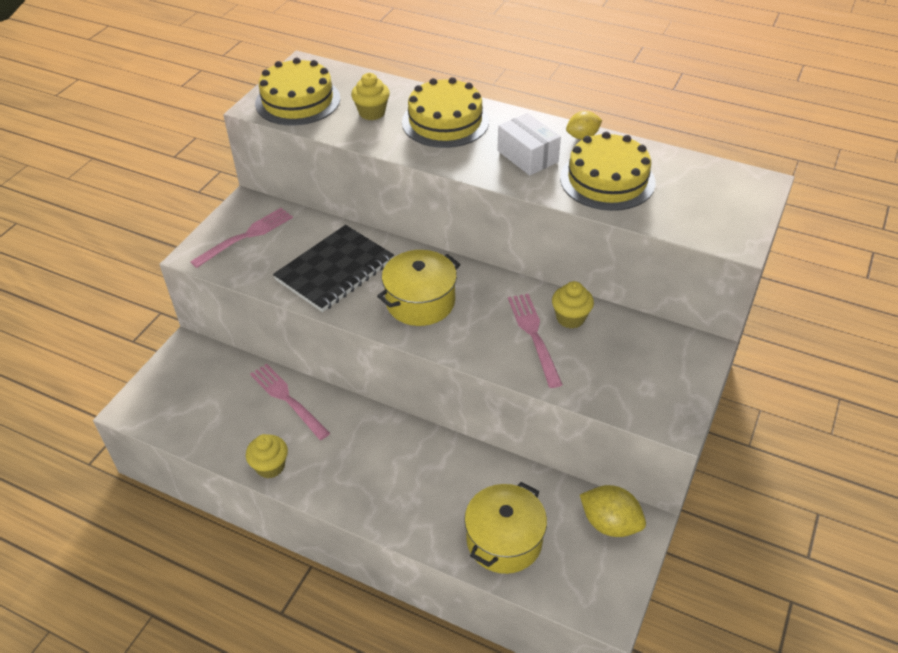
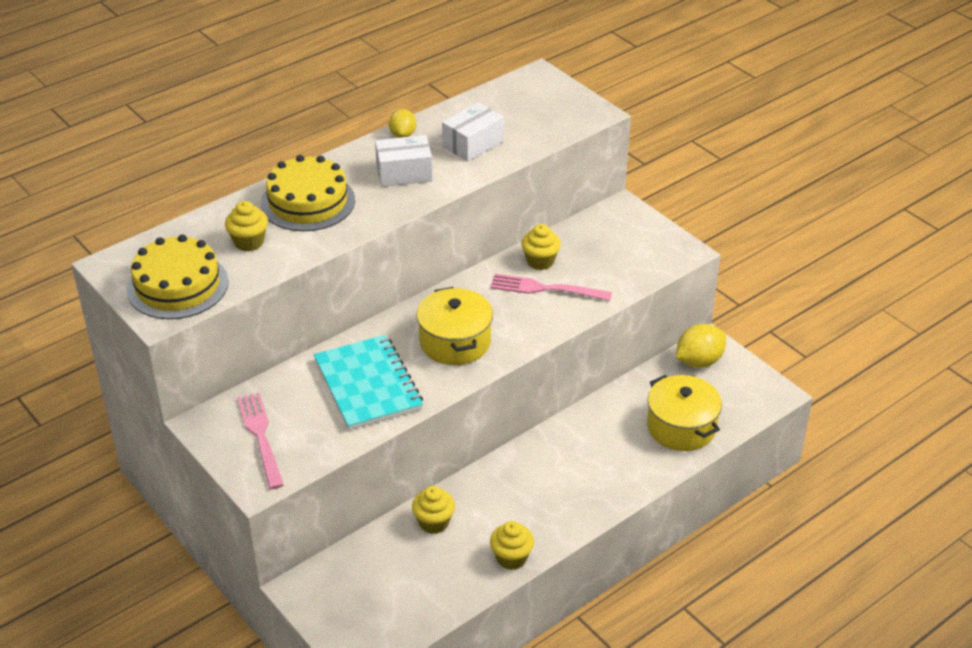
camera: 65 degrees left, 5 degrees down
pink fork [250,364,330,440] -> yellow cupcake [412,486,455,534]
black notebook [273,225,394,312] -> turquoise notebook [314,335,423,430]
yellow cake [560,132,655,211] -> white box [442,102,504,162]

